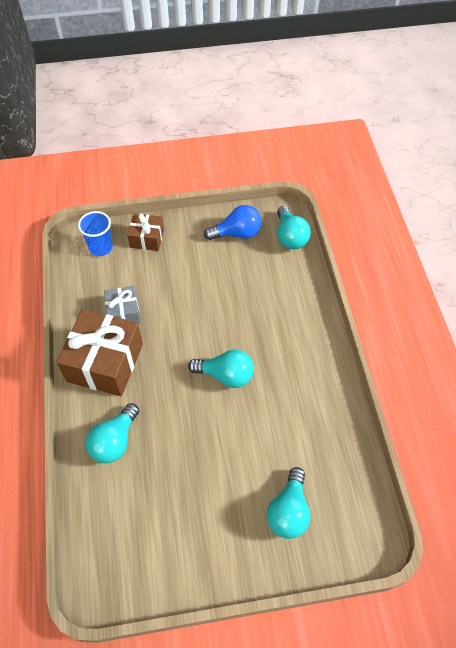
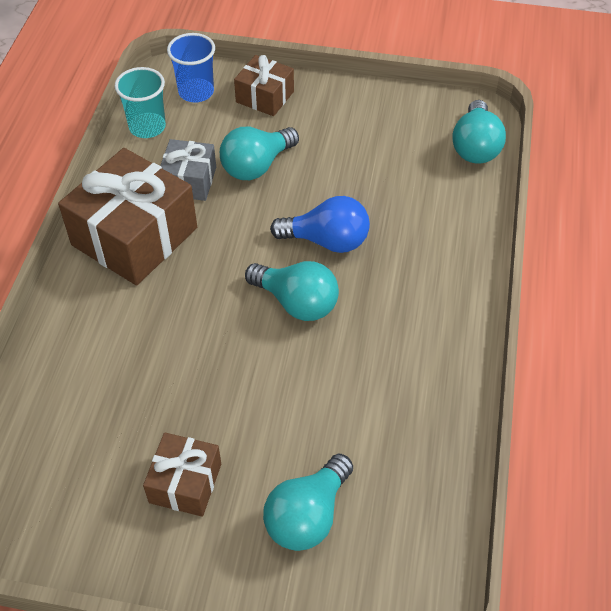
camera: 20 degrees right, 5 degrees down
turquoise light bulb [86,403,139,463] -> turquoise light bulb moved to [220,127,299,180]
blue light bulb [204,205,262,240] -> blue light bulb moved to [270,196,370,253]
none -> turquoise cup [114,67,166,138]
none -> brown gift [143,432,221,517]

